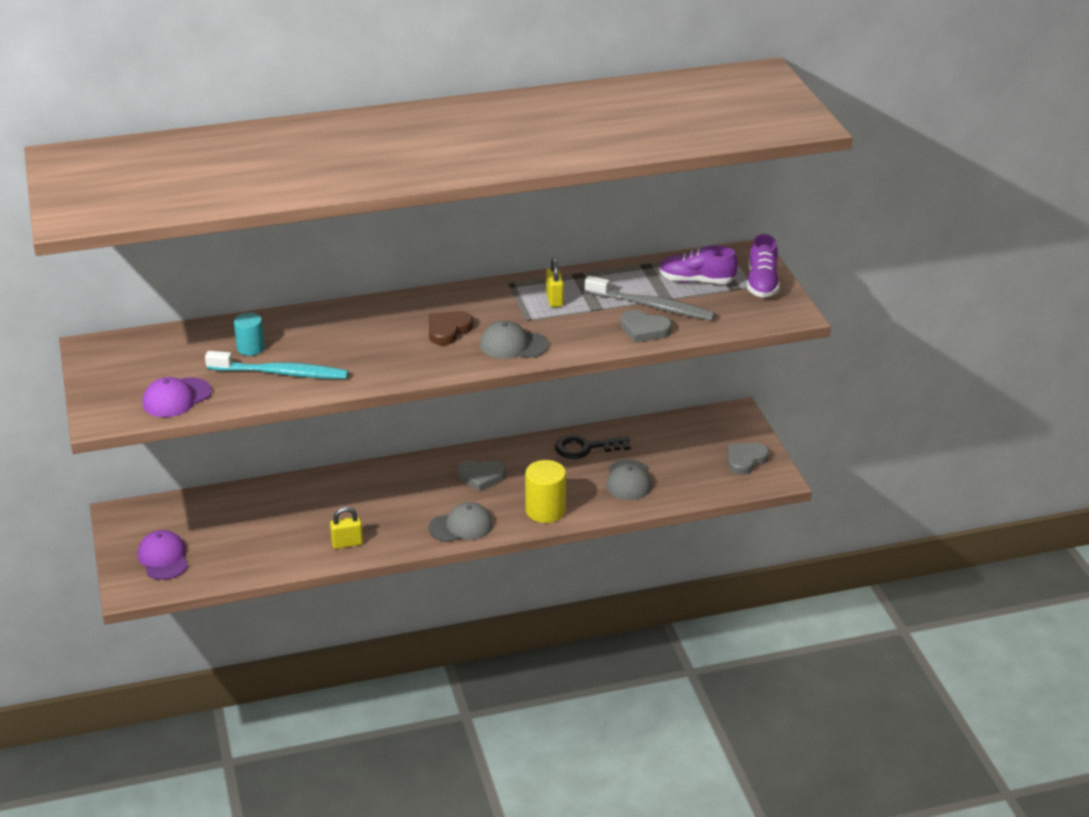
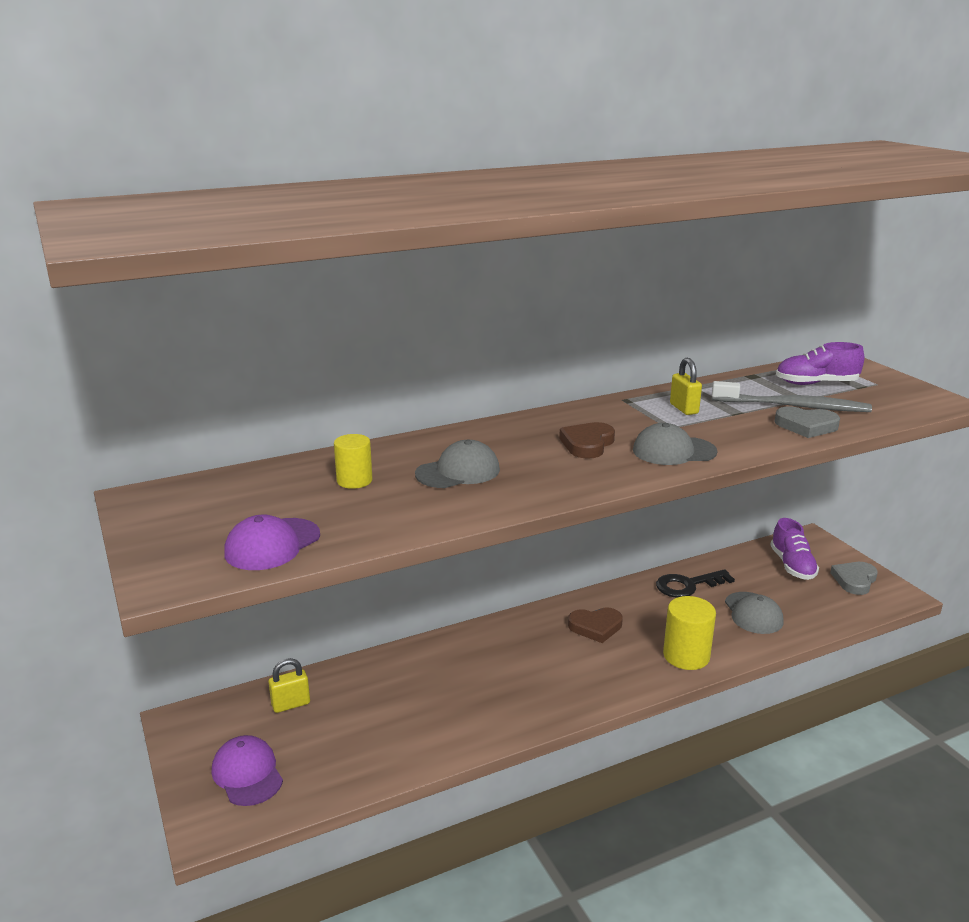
camera: 10 degrees left, 10 degrees down
turquoise toothbrush [205,351,349,379] -> none
turquoise cylinder [234,313,265,356] -> yellow cylinder [334,434,372,489]
yellow padlock [330,507,363,549] -> yellow padlock moved to [269,658,310,713]
grey cap [429,502,493,542] -> grey cap moved to [415,440,500,488]
grey heart [457,460,506,492] -> brown heart [568,607,623,643]
purple shoe [747,234,780,298] -> purple shoe moved to [770,518,819,580]

